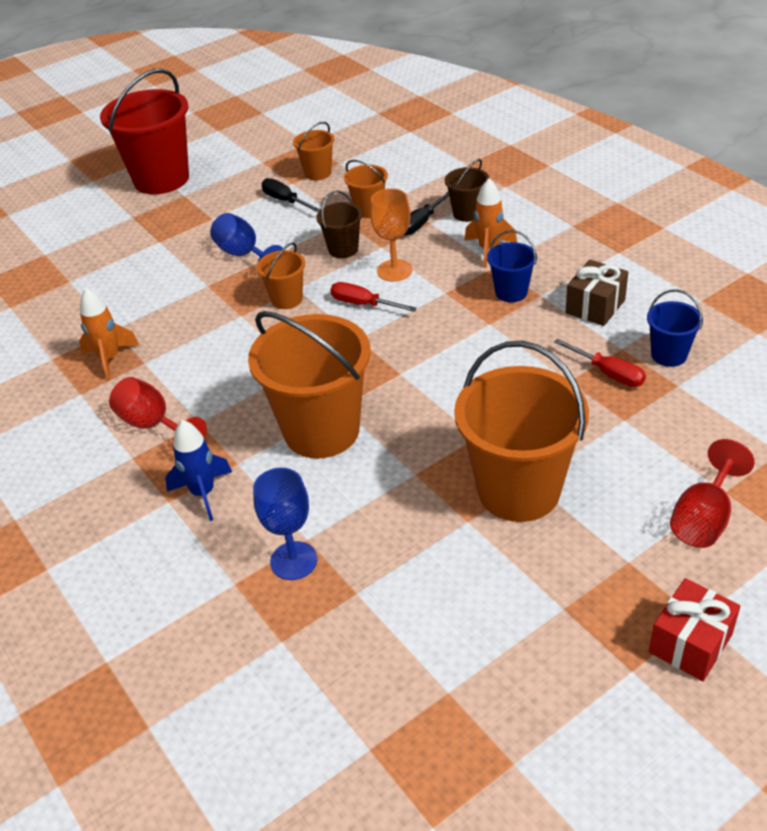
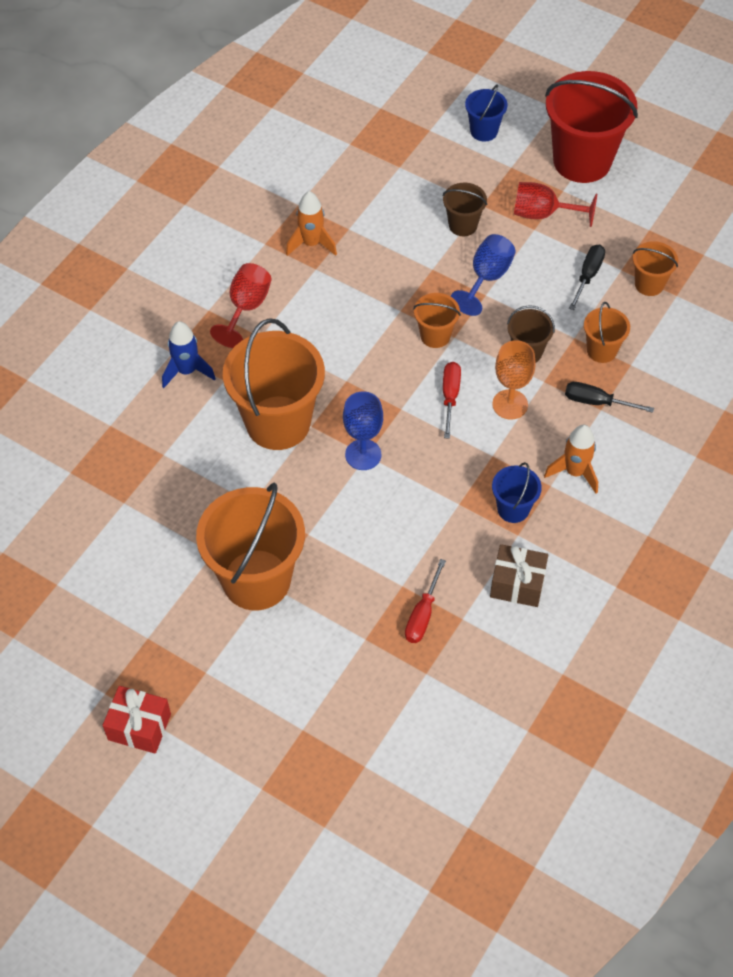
camera: 65 degrees right, 15 degrees up
blue goblet [253,468,317,580] -> blue goblet moved to [343,391,383,470]
brown bucket [445,159,489,222] -> brown bucket moved to [443,183,487,236]
blue bucket [647,289,703,367] -> blue bucket moved to [465,84,507,142]
red goblet [670,439,755,548] -> red goblet moved to [514,182,597,227]

